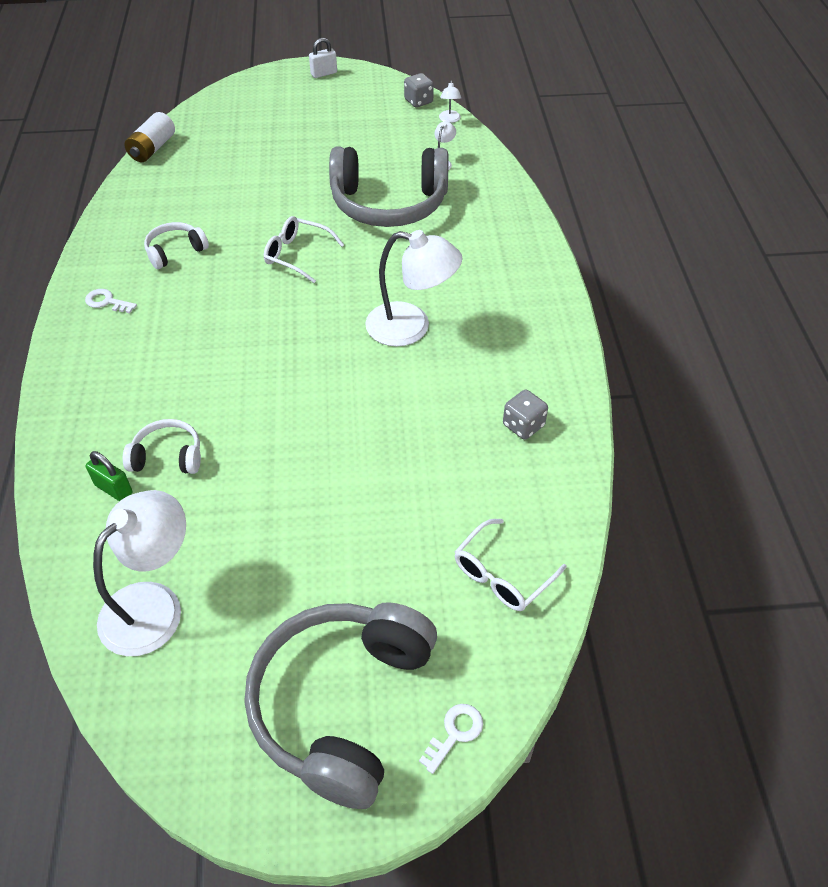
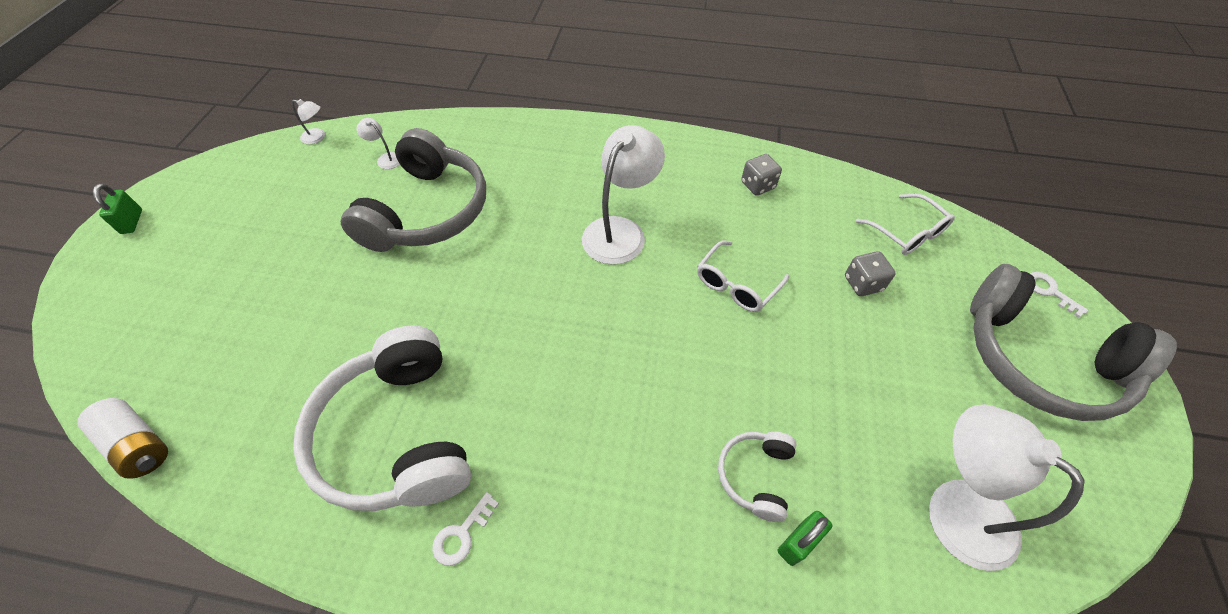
camera: 75 degrees left, 5 degrees up
white headphones [144,222,209,269] -> white headphones [293,326,471,511], size x2.14
white glasses [264,216,344,283] -> white glasses moved to [697,241,789,312]
white padlock [309,38,337,78] -> green padlock [93,184,142,234]
grey dice [404,73,434,107] -> grey dice moved to [845,251,896,296]

